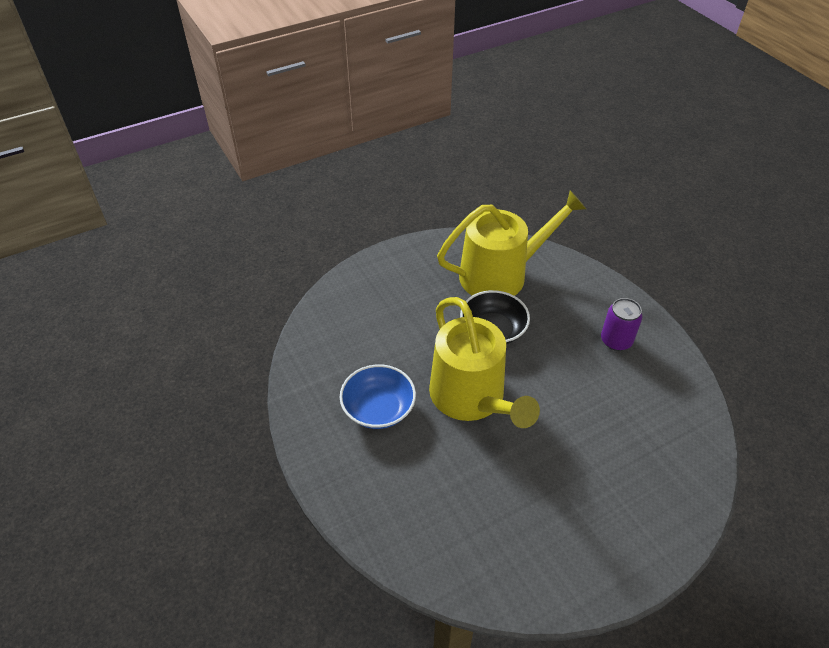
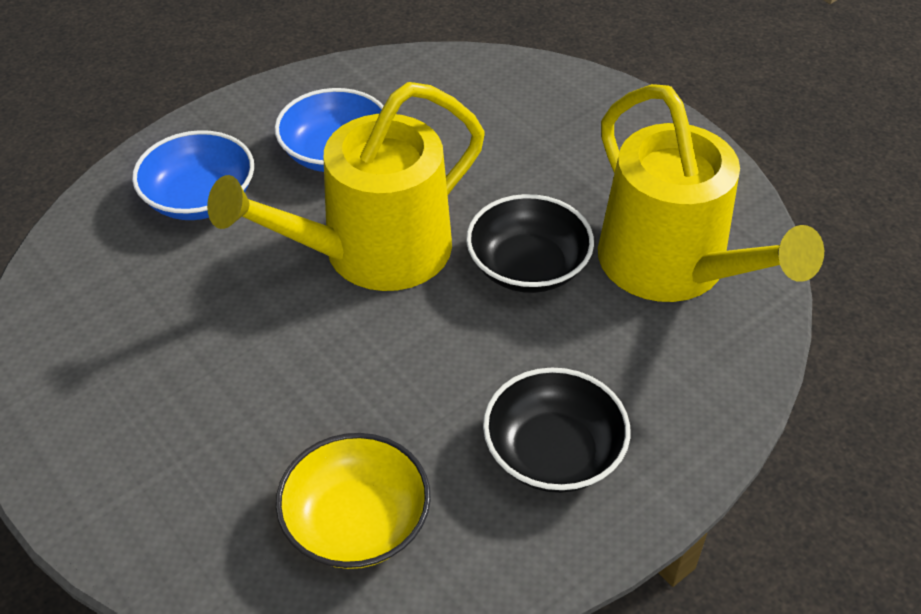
camera: 80 degrees right, 0 degrees up
purple can [601,298,643,351] -> black bowl [483,368,631,493]
none -> blue bowl [132,130,254,220]
none -> yellow bowl [276,433,431,569]

